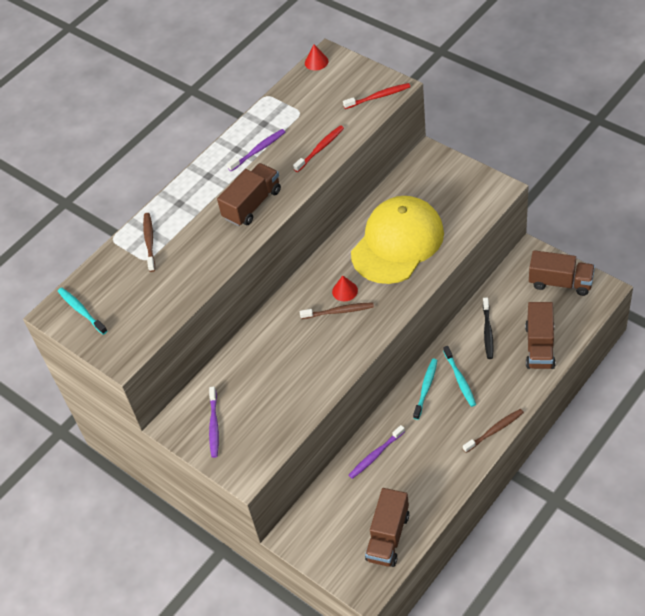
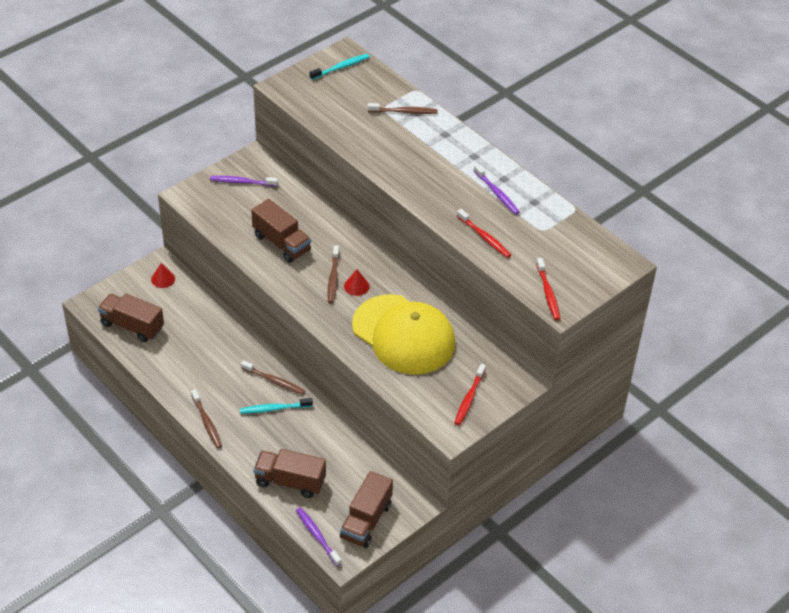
camera: 90 degrees right, 5 degrees down
brown truck [217,163,281,226] -> brown truck moved to [251,199,311,263]
red cone [305,44,328,71] -> red cone moved to [151,263,175,288]
purple toothbrush [348,425,405,479] -> purple toothbrush moved to [296,507,341,566]
turquoise toothbrush [413,359,437,420] -> brown toothbrush [241,360,305,395]
black toothbrush [483,297,494,359] -> none
none -> red toothbrush [455,364,486,425]

